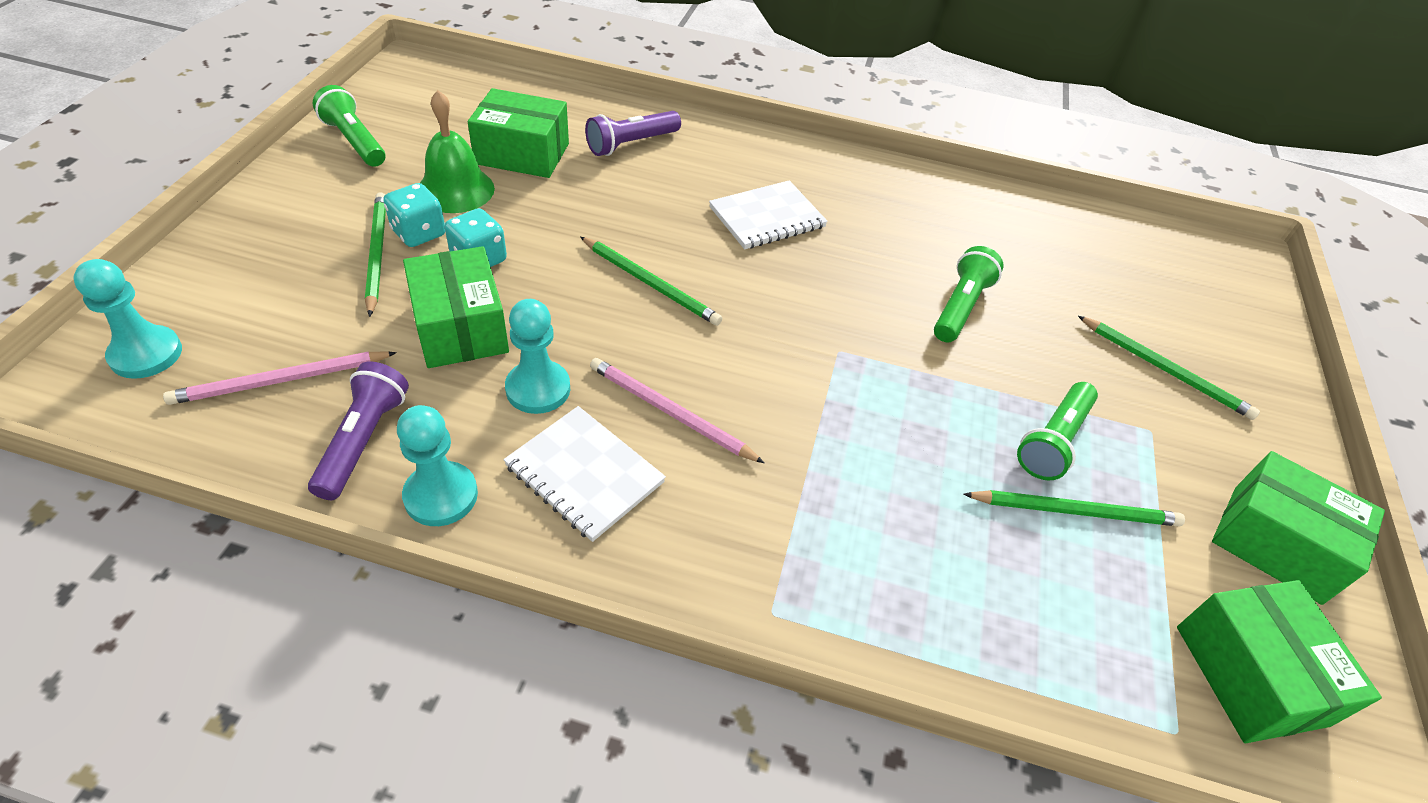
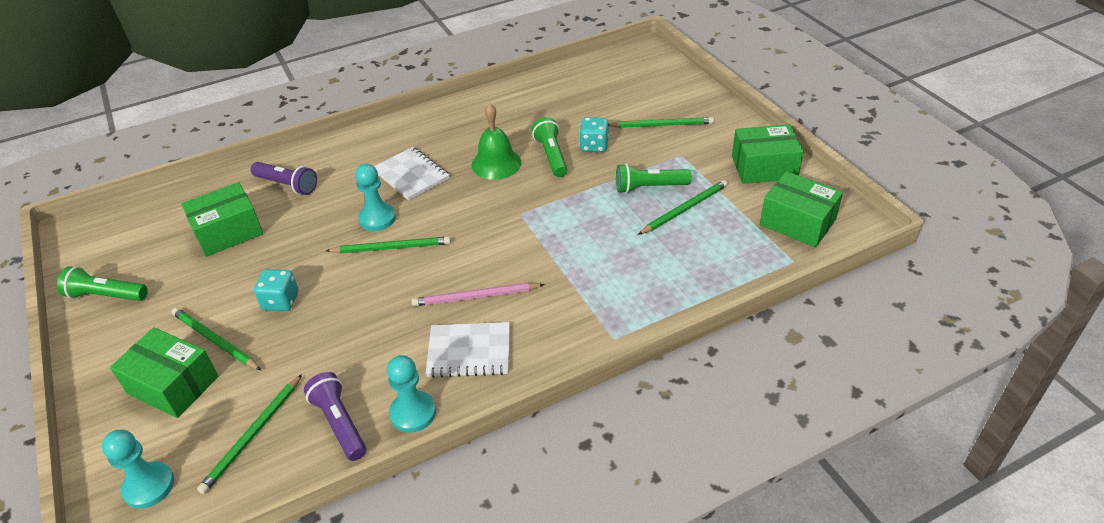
camera: 35 degrees left, 5 degrees down
pink pencil [163,351,397,405] -> green pencil [197,374,302,494]
turquoise dice [383,183,445,247] -> turquoise dice moved to [579,117,609,152]
green box [403,246,509,368] -> green box moved to [110,327,218,418]
green bell [420,90,495,213] -> green bell moved to [471,103,521,180]
turquoise pawn [505,299,570,414] -> turquoise pawn moved to [355,164,396,231]
purple flashlight [585,111,681,156] -> purple flashlight turned 75 degrees counterclockwise [251,162,317,195]
white notebook [709,180,828,249] -> white notebook turned 60 degrees counterclockwise [374,147,449,200]
green flashlight [1017,382,1098,480] -> green flashlight turned 90 degrees clockwise [616,163,691,193]

